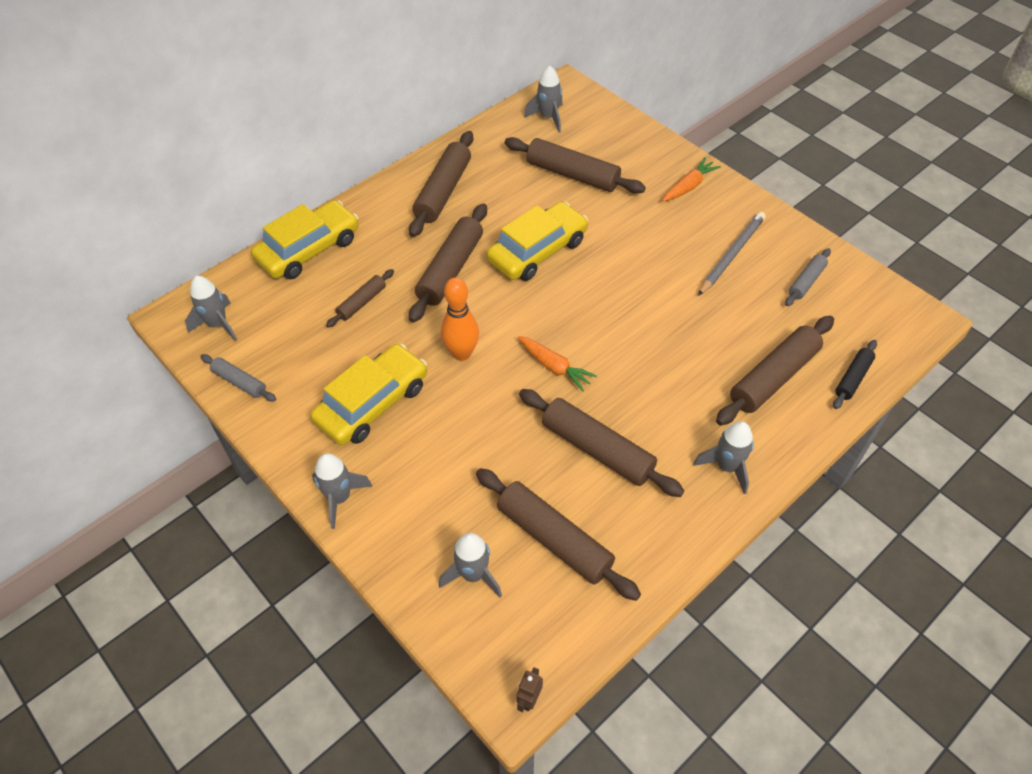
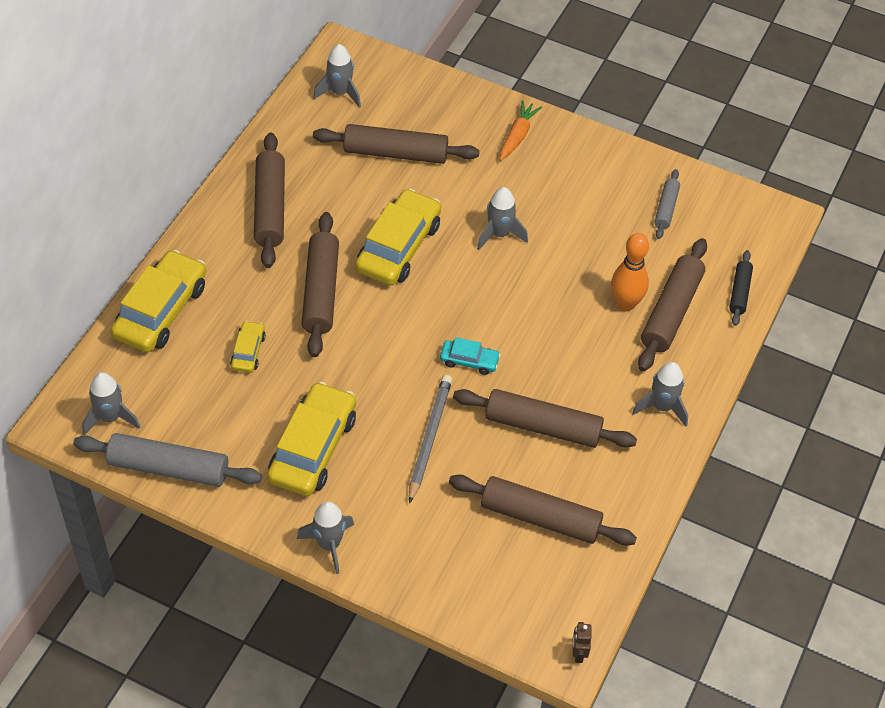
camera: 25 degrees left, 0 degrees up
grey rolling pin [200,354,276,402] -> grey rolling pin [73,433,262,487], size x1.84
brown rolling pin [326,269,394,328] -> yellow car [230,321,266,373]
grey rocket [439,532,502,597] -> grey rocket moved to [477,187,528,250]
orange bowling pin [441,277,479,361] -> orange bowling pin moved to [611,233,649,311]
orange carrot [518,336,597,392] -> turquoise car [440,337,501,375]
grey pencil [698,212,766,296] -> grey pencil moved to [409,375,452,504]

